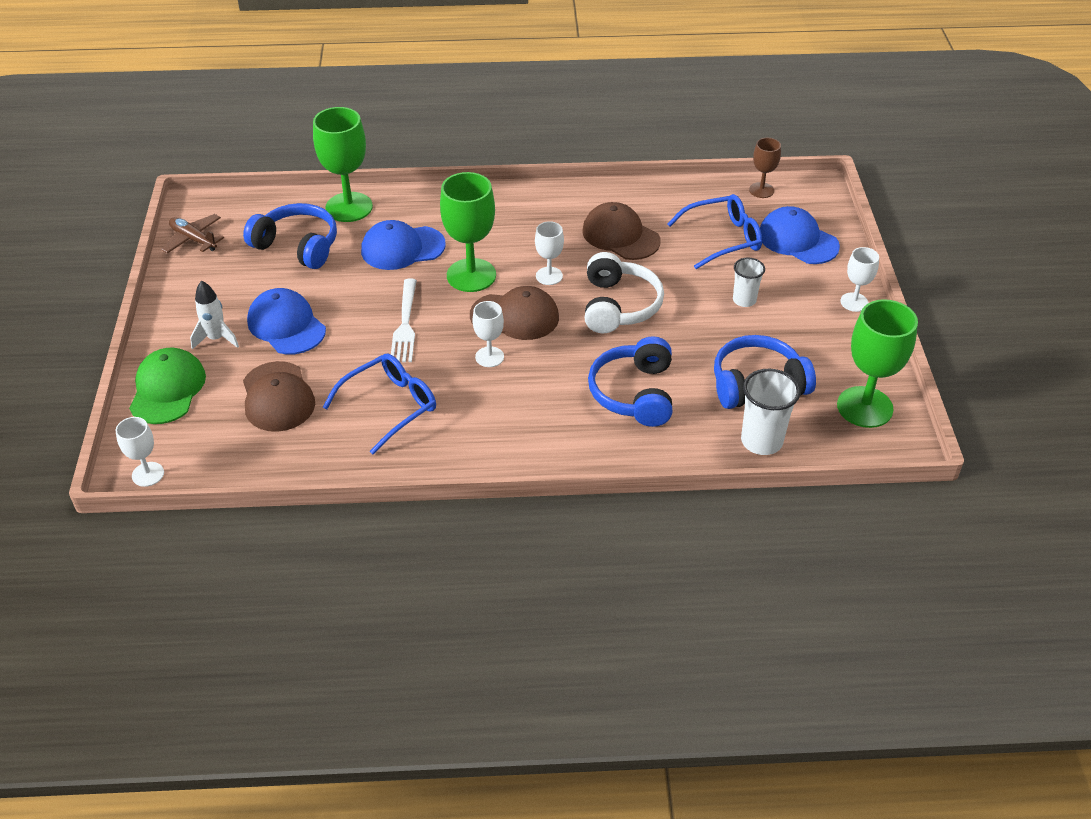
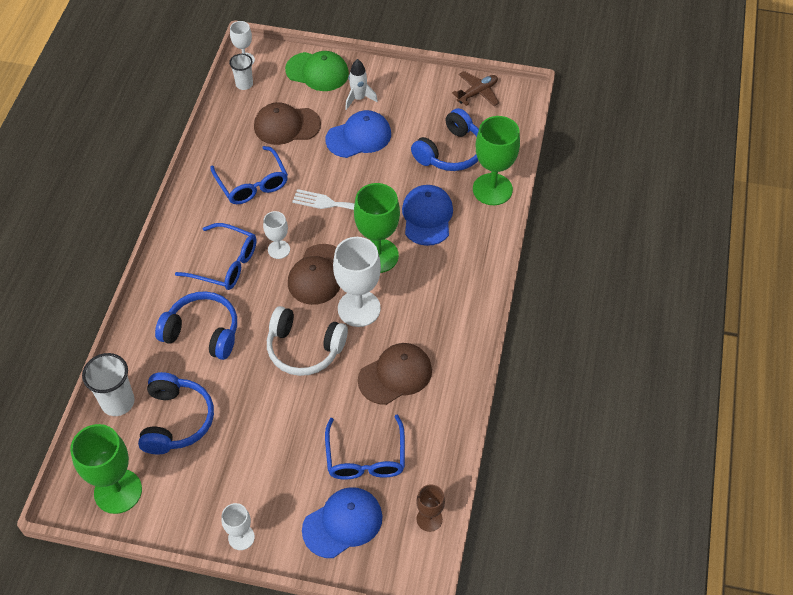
camera: 105 degrees right, 10 degrees up
white goblet [535,221,564,285] -> white goblet [333,237,381,327], size x1.84
white cup [733,258,765,307] -> white cup moved to [229,54,253,90]
none -> blue glasses [175,223,257,290]

